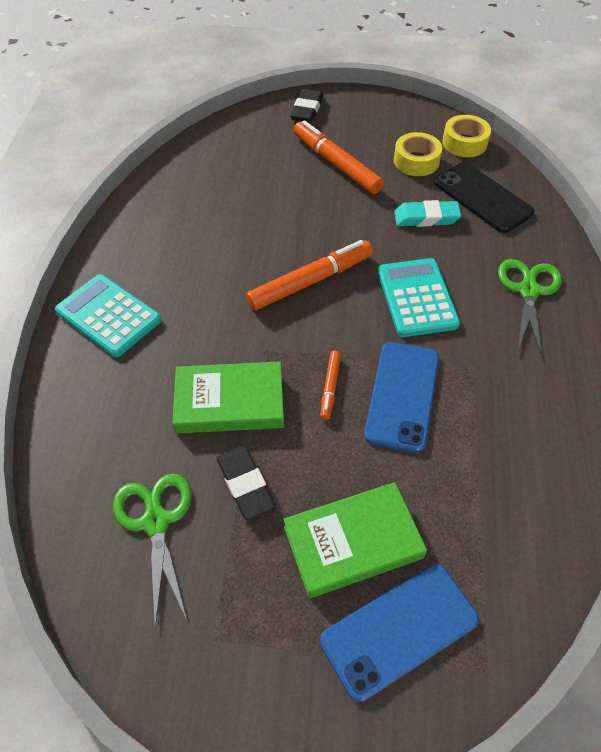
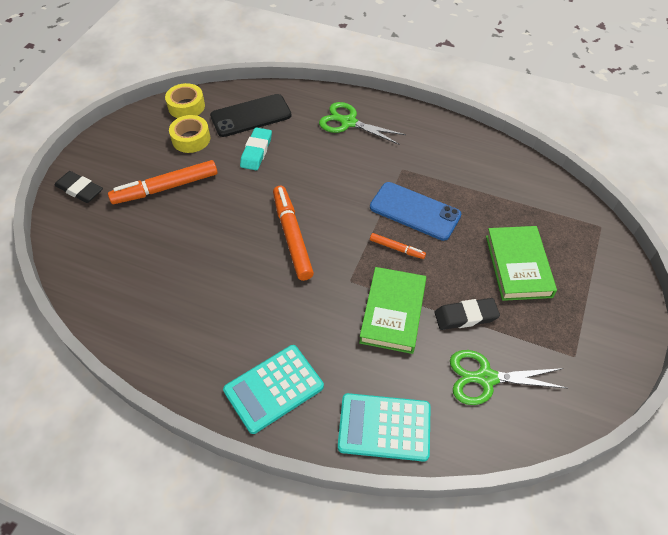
camera: 75 degrees left, 0 degrees up
blue phone [320,564,479,702] -> none
turquoise calculator [378,258,460,337] -> turquoise calculator moved to [338,393,431,462]

